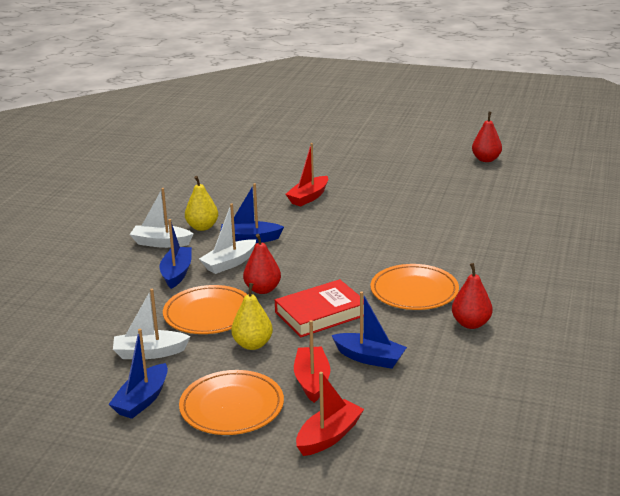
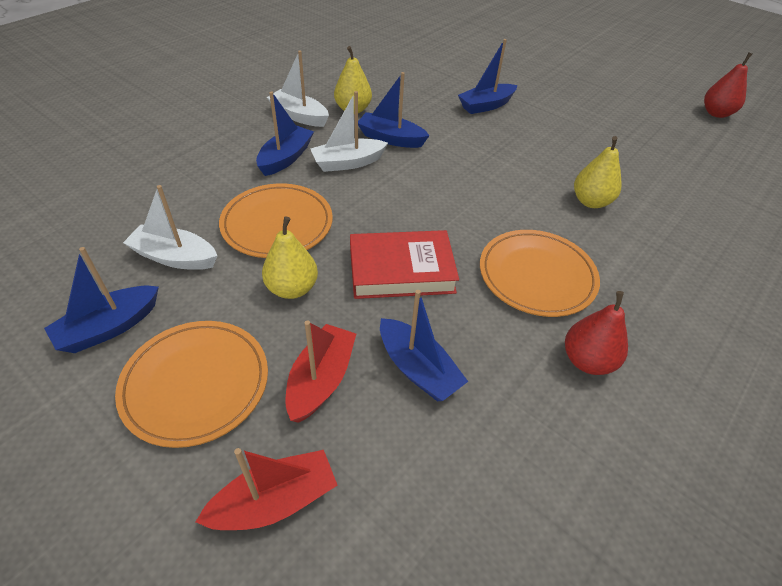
camera: 20 degrees right, 20 degrees up
red pear [243,234,281,294] -> none
red boat [286,143,328,207] -> blue boat [458,39,517,114]
none -> yellow pear [574,136,622,208]

